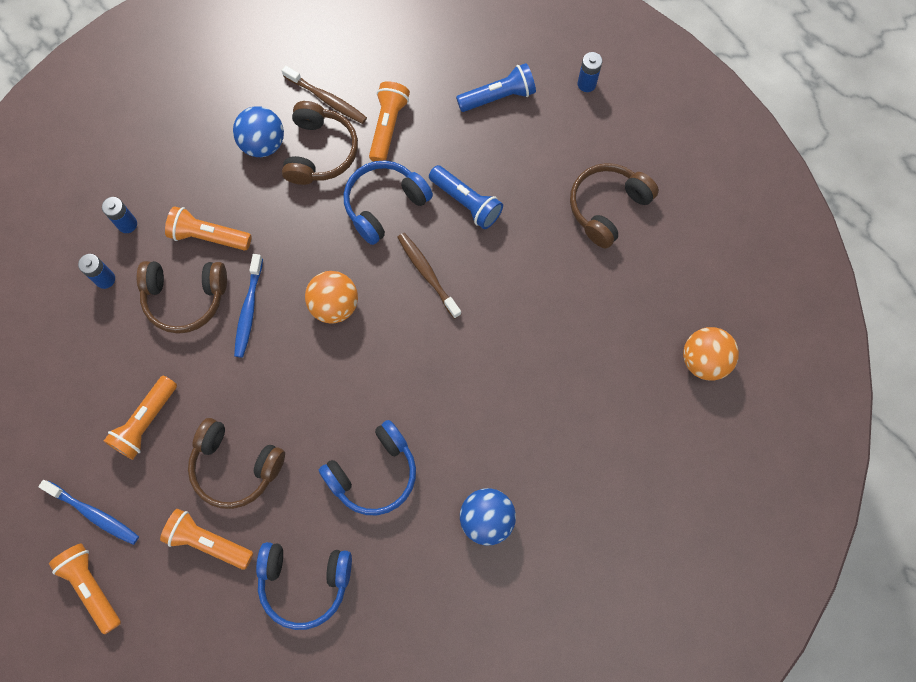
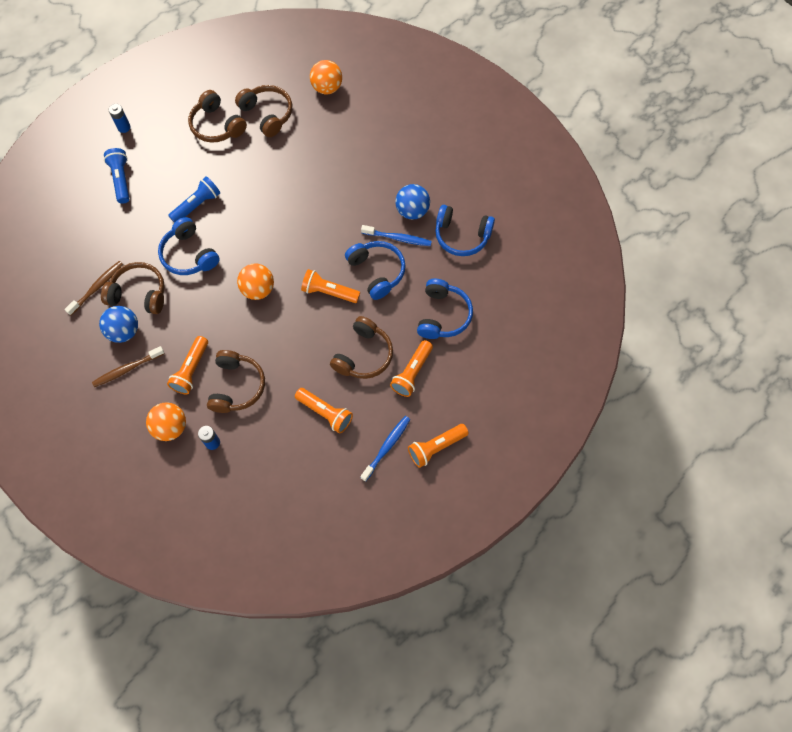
camera: 85 degrees left, 5 degrees down
blue battery [102,197,137,233] -> orange ball [146,402,186,441]
blue toothbrush [234,254,263,358] -> blue toothbrush moved to [361,225,432,246]
orange flashlight [369,81,410,161] -> orange flashlight moved to [301,269,360,303]
brown toothbrush [397,233,461,319] -> brown toothbrush moved to [92,346,165,387]
none -> brown headphones [235,85,292,137]
none -> blue headphones [435,205,495,256]

